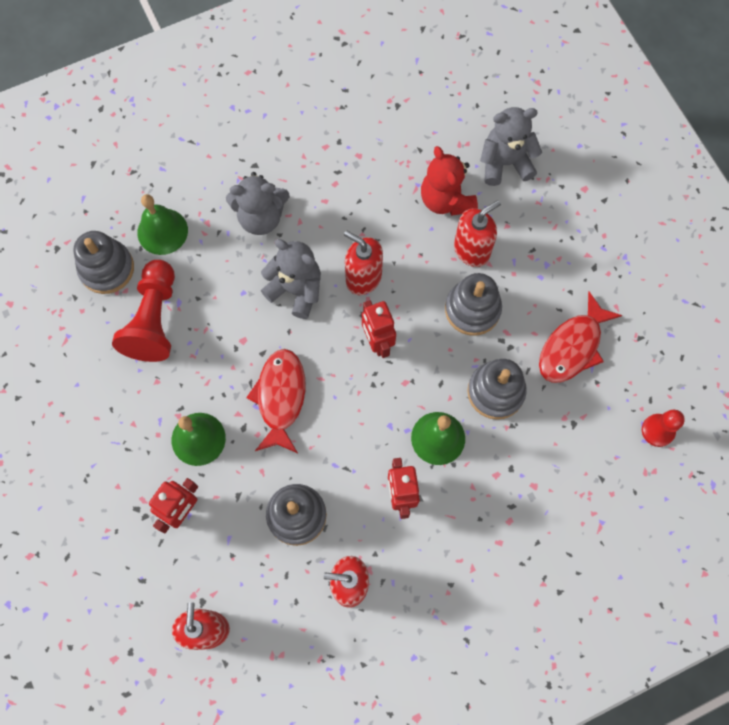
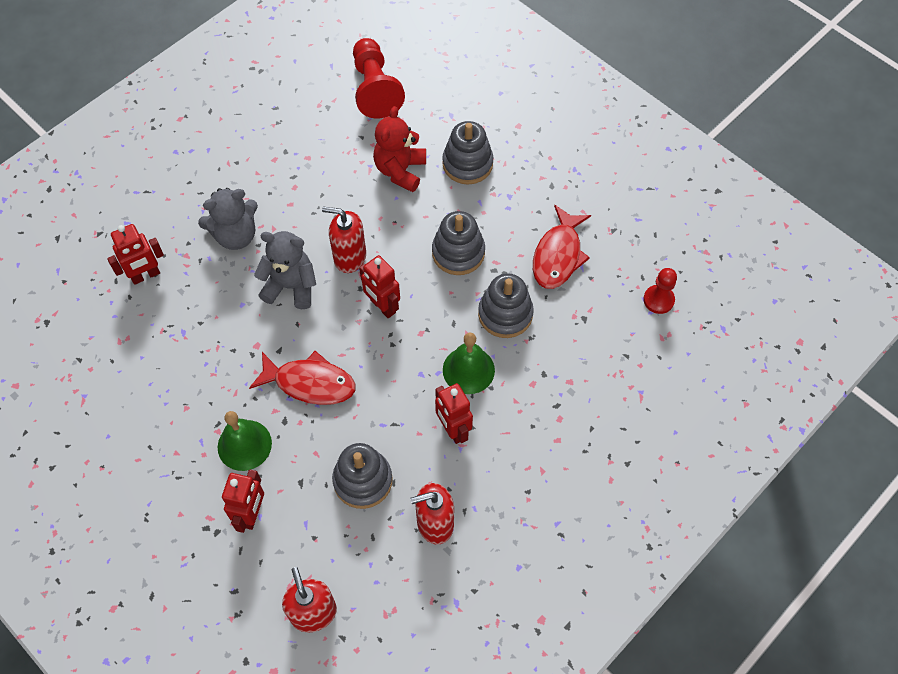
camera: 20 degrees left, 10 degrees down
grey stacking toy [74,231,134,294] -> grey stacking toy moved to [442,121,493,185]
red pawn [112,260,175,362] -> red pawn moved to [353,38,405,118]
green bell [137,194,188,255] -> red robot [107,224,164,285]
red fish [246,349,306,453] -> red fish turned 120 degrees clockwise [249,351,356,405]
red teddy bear [421,146,478,216] -> red teddy bear turned 60 degrees clockwise [373,106,426,192]
red soap dispenser [454,200,501,267] -> none
grey teddy bear [480,107,542,186] -> none

